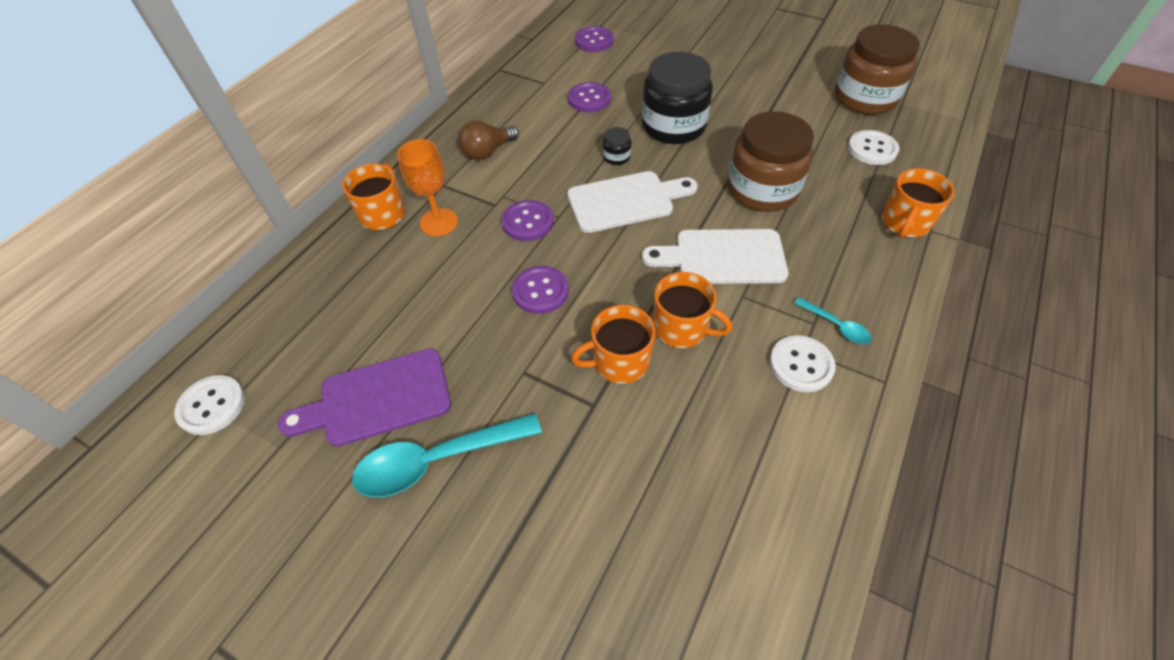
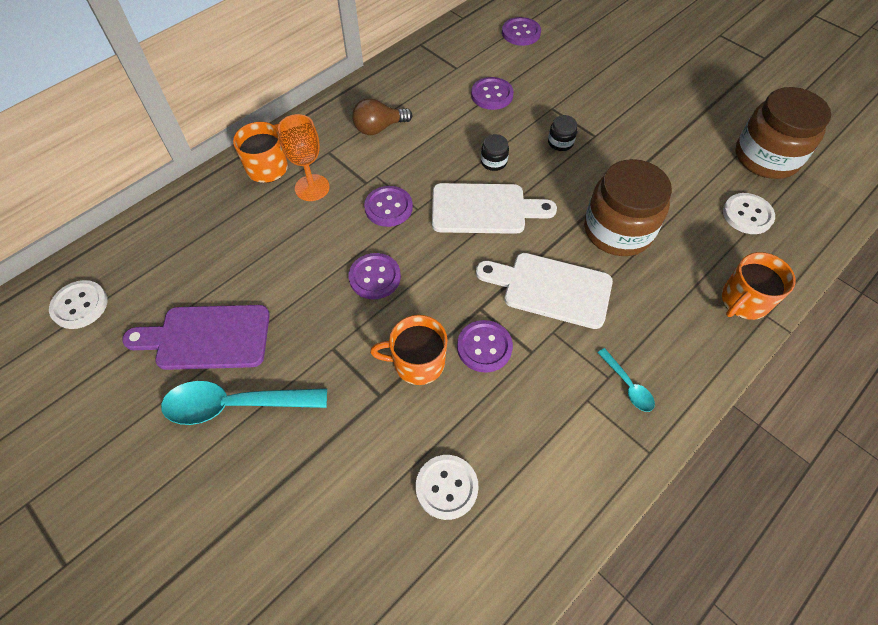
camera: 15 degrees right, 5 degrees up
black jar [642,52,713,144] -> black jar [548,115,577,151], size x0.41
orange mug [653,272,732,348] -> purple button [457,320,513,373]
white button [770,335,836,392] -> white button moved to [416,455,479,520]

